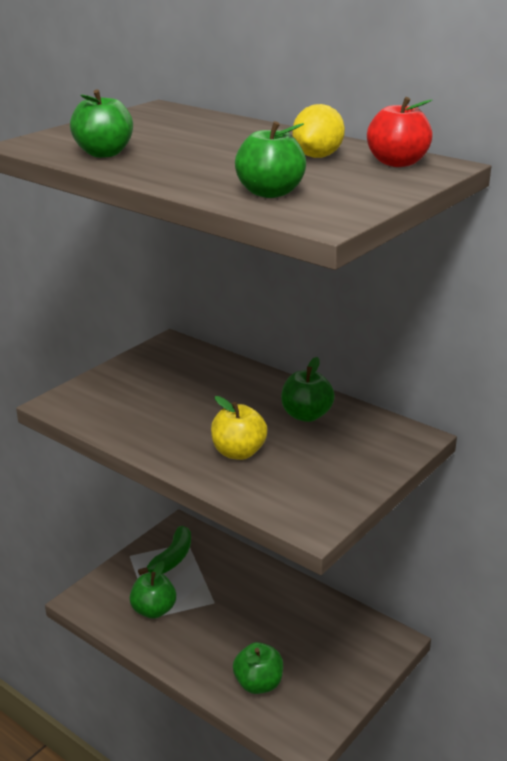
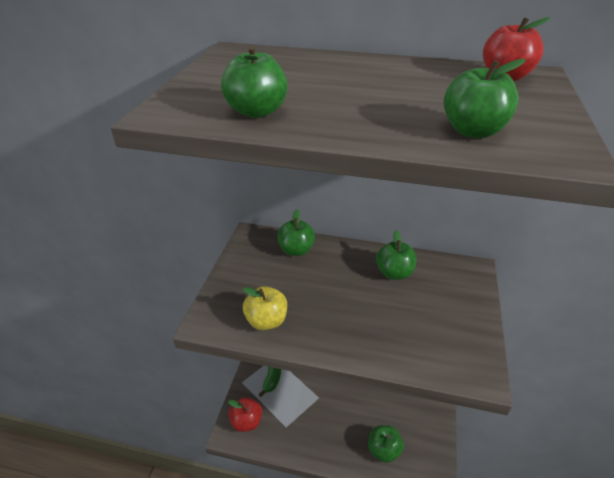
camera: 25 degrees left, 10 degrees up
green apple [129,561,176,619] -> green apple moved to [277,209,315,256]
yellow apple [211,396,267,460] -> yellow apple moved to [242,286,287,330]
yellow lemon [292,104,345,158] -> none
none -> red apple [228,397,262,432]

